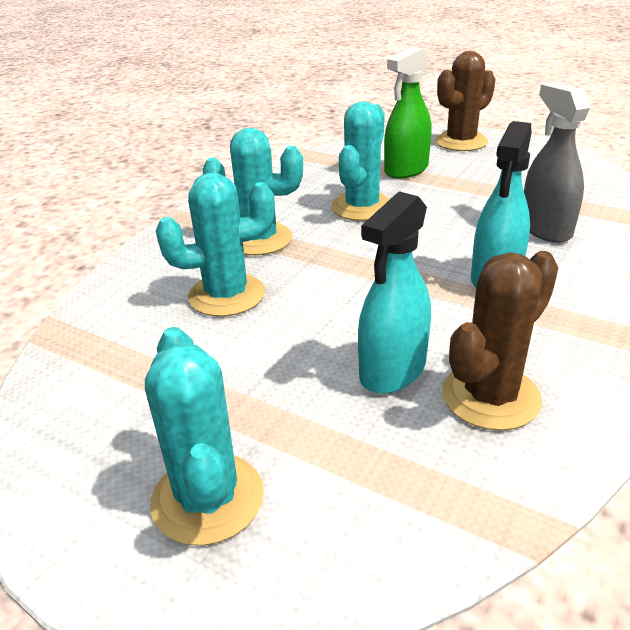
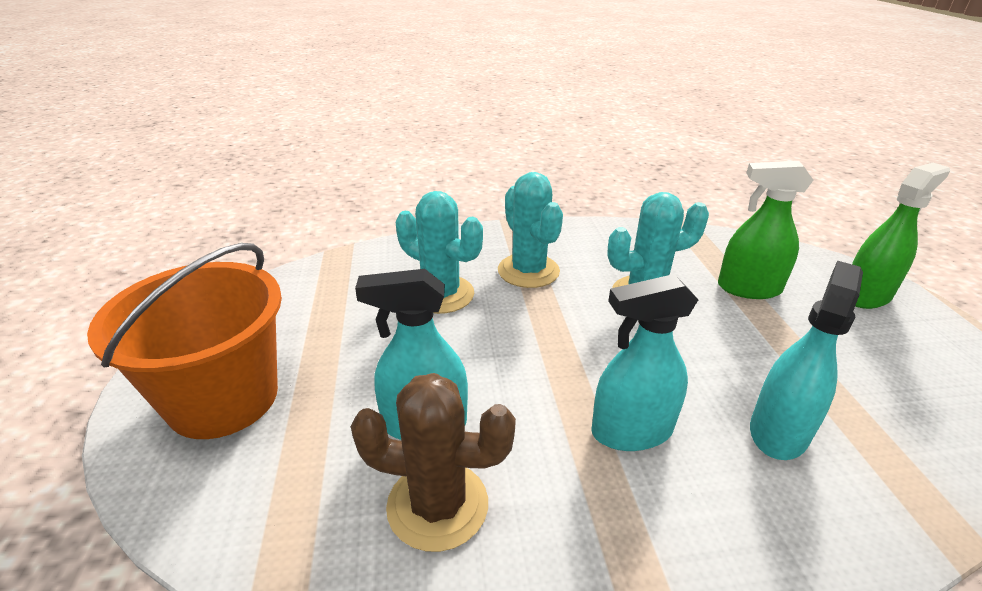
camera: 50 degrees right, 0 degrees up
turquoise cactus [145,327,264,546] -> orange bucket [87,243,282,439]
brown cactus [435,51,495,151] -> green spray bottle [852,163,950,309]
grey spray bottle [524,83,590,243] -> turquoise spray bottle [750,261,863,460]

